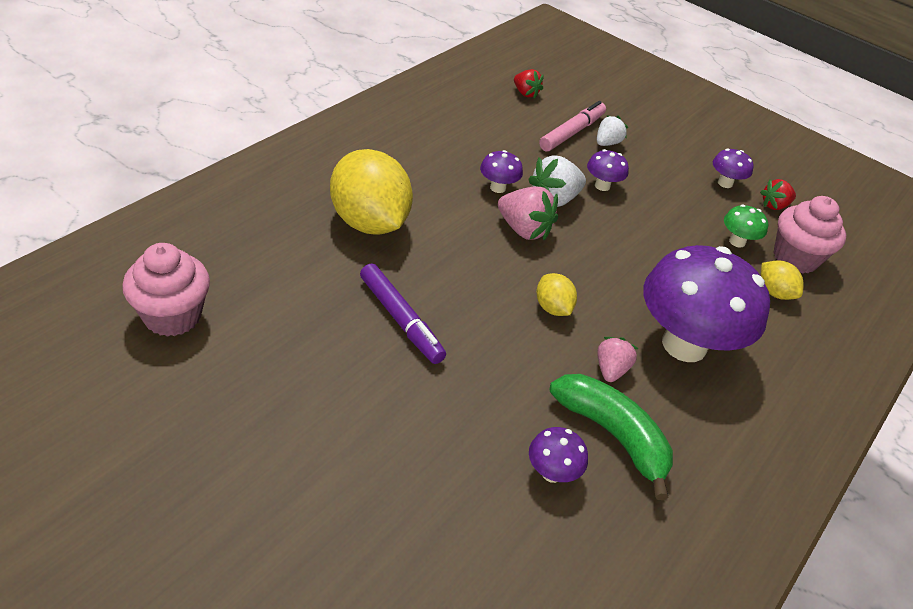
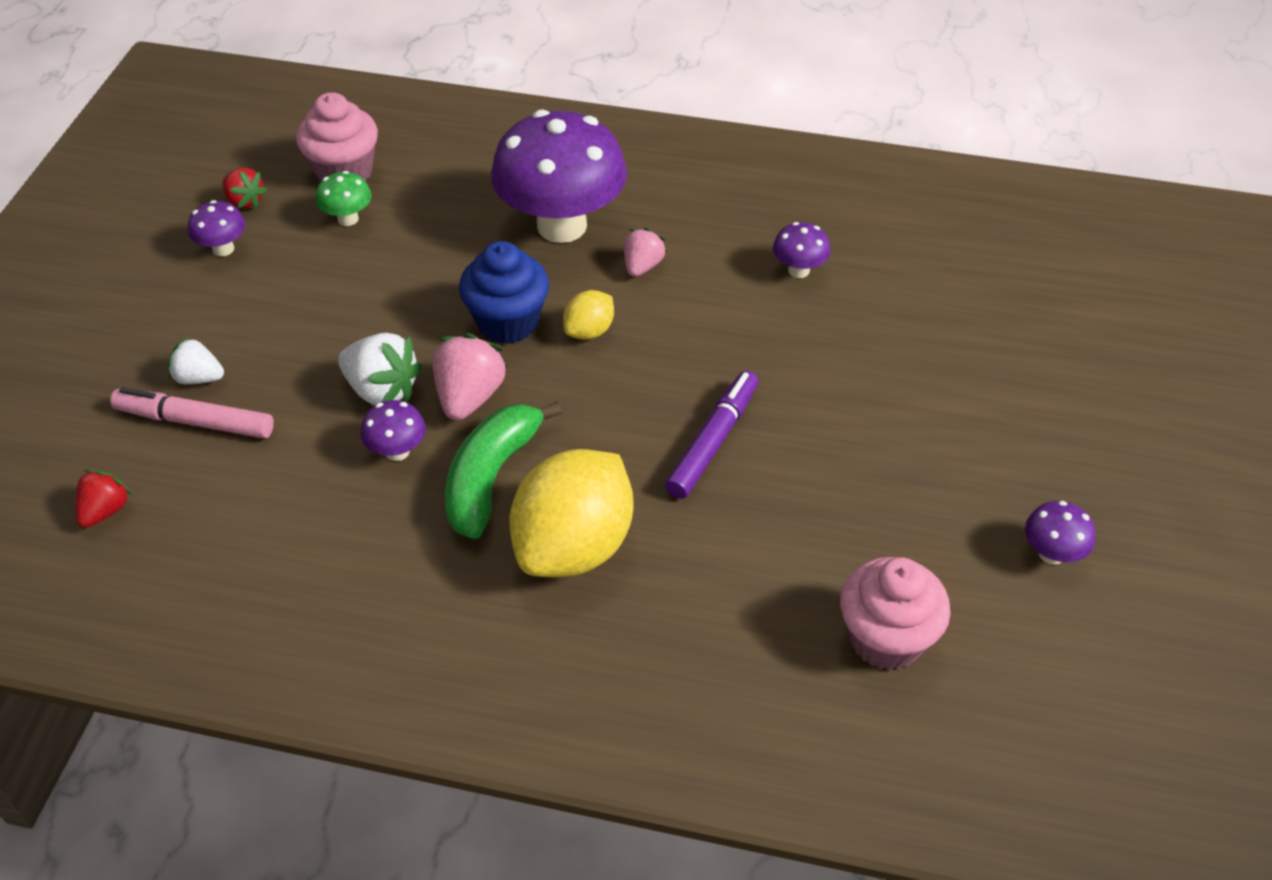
camera: 110 degrees left, 5 degrees up
green banana [550,374,673,500] -> green banana moved to [445,401,562,539]
purple mushroom [587,149,629,191] -> purple mushroom moved to [1025,501,1096,565]
pink strawberry [597,337,638,382] -> pink strawberry turned 120 degrees clockwise [624,228,667,277]
yellow lemon [761,260,803,300] -> none
none -> blue cupcake [459,241,549,344]

